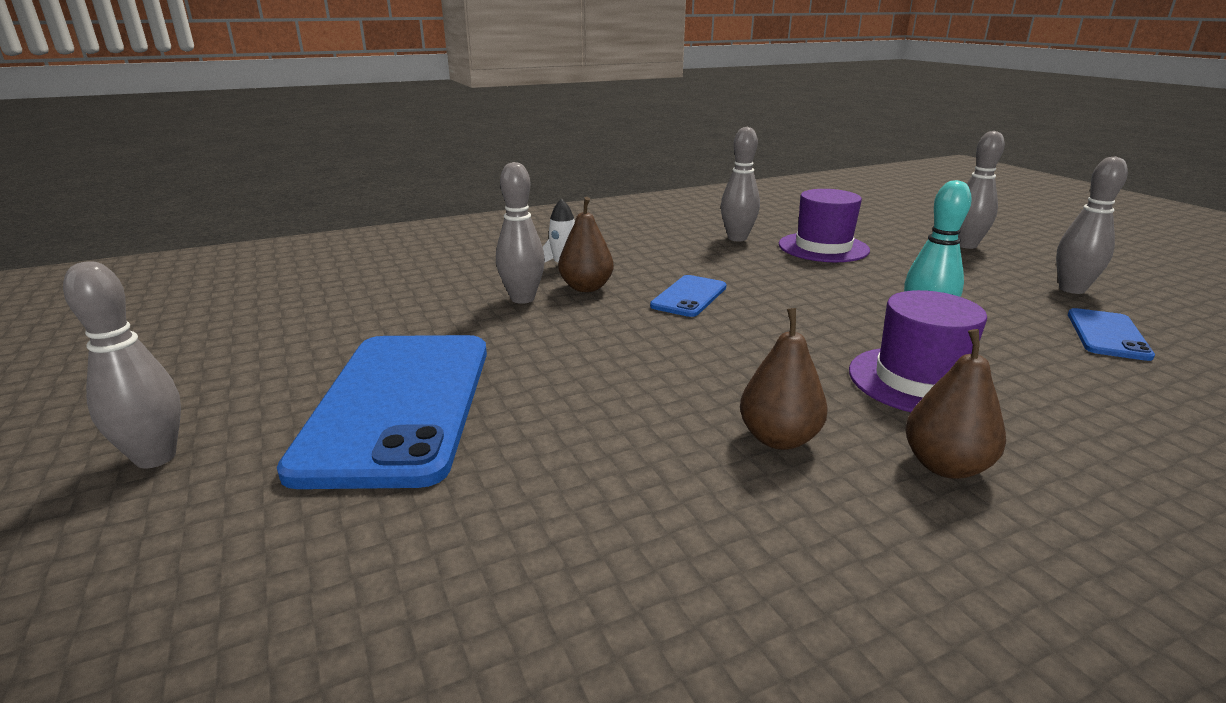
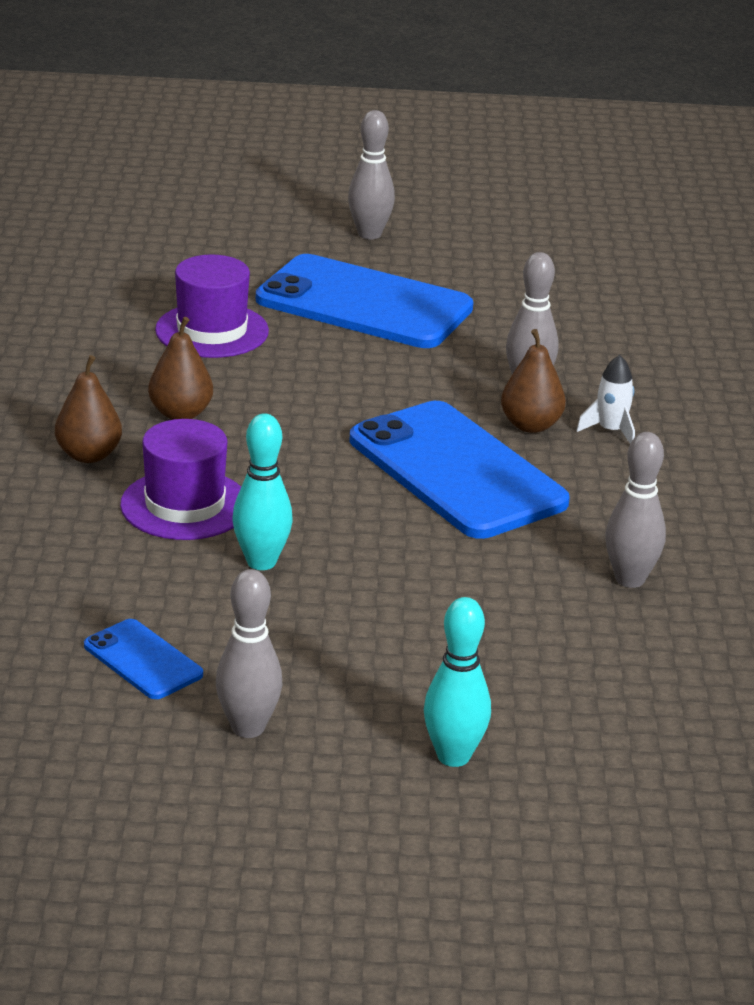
camera: 115 degrees right, 5 degrees up
blue phone [650,275,727,317] -> blue phone [350,401,570,539], size x2.14
purple hat [779,189,870,262] -> purple hat moved to [155,254,269,358]
grey bowling pin [958,131,1005,249] -> turquoise bowling pin [424,597,491,767]

